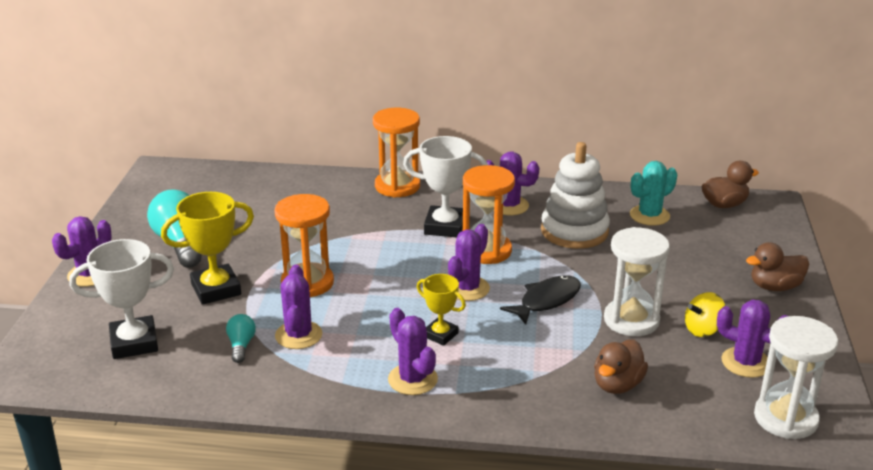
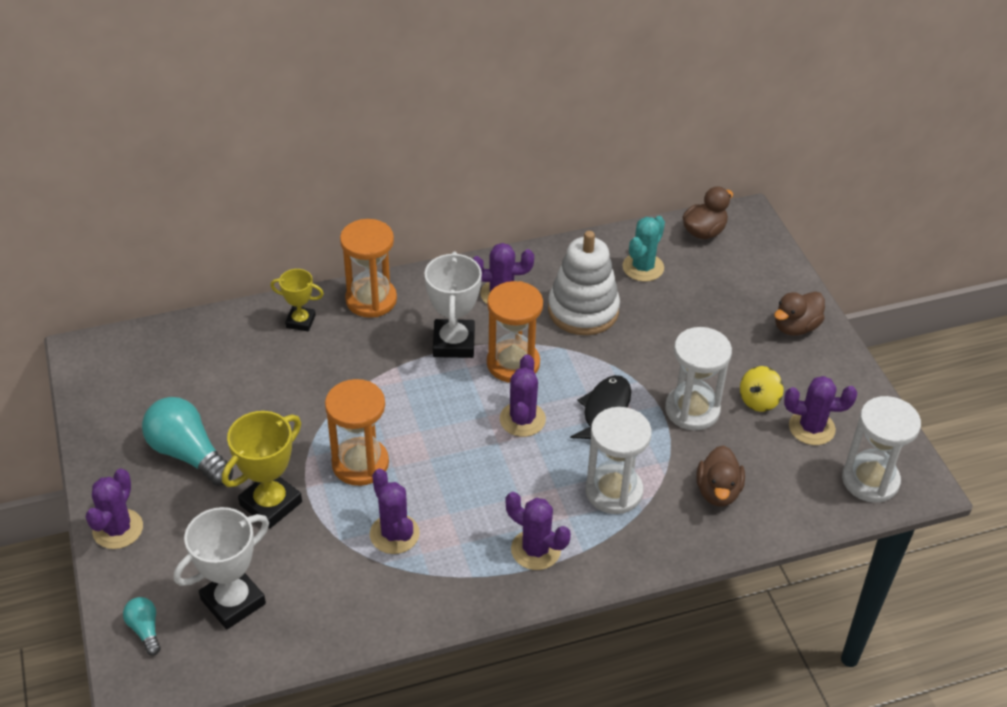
camera: 25 degrees left, 15 degrees up
turquoise light bulb [226,314,256,363] -> turquoise light bulb moved to [123,597,161,656]
white trophy [403,136,488,237] -> white trophy turned 75 degrees counterclockwise [424,252,482,358]
yellow trophy [417,274,466,346] -> yellow trophy moved to [270,269,324,331]
none -> white hourglass [585,407,652,514]

